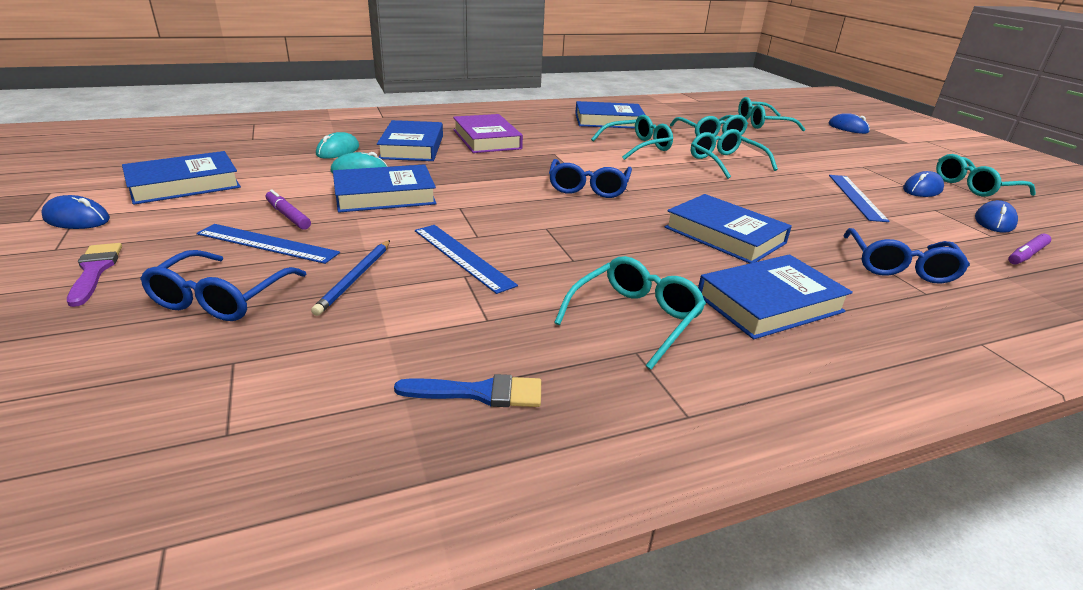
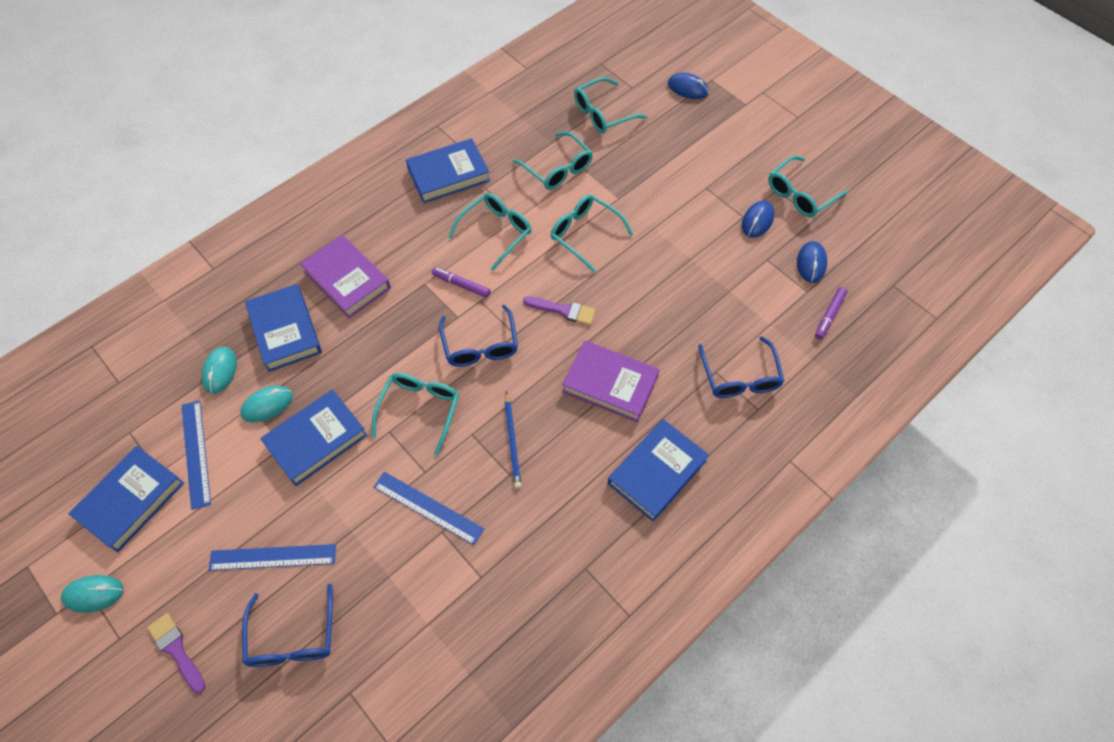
camera: 20 degrees left, 30 degrees up
blue mouse [41,195,110,229] -> turquoise mouse [61,575,124,613]
purple marker [266,190,311,230] -> purple marker moved to [432,267,490,298]
blue pencil [311,240,390,316] -> blue pencil moved to [504,392,521,488]
blue brush [394,374,541,407] -> none
turquoise glasses [554,256,706,370] -> turquoise glasses moved to [372,373,459,455]
blue book [665,194,792,263] -> purple book [562,340,659,422]
blue ruler [829,175,890,222] -> blue ruler moved to [181,400,211,510]
none -> purple brush [523,296,596,325]

